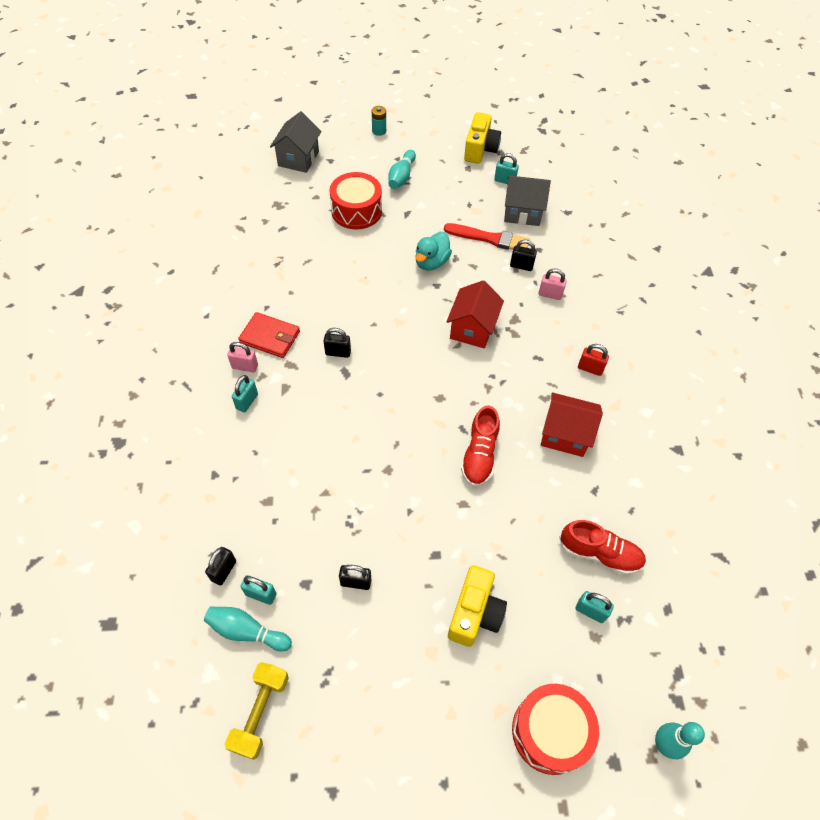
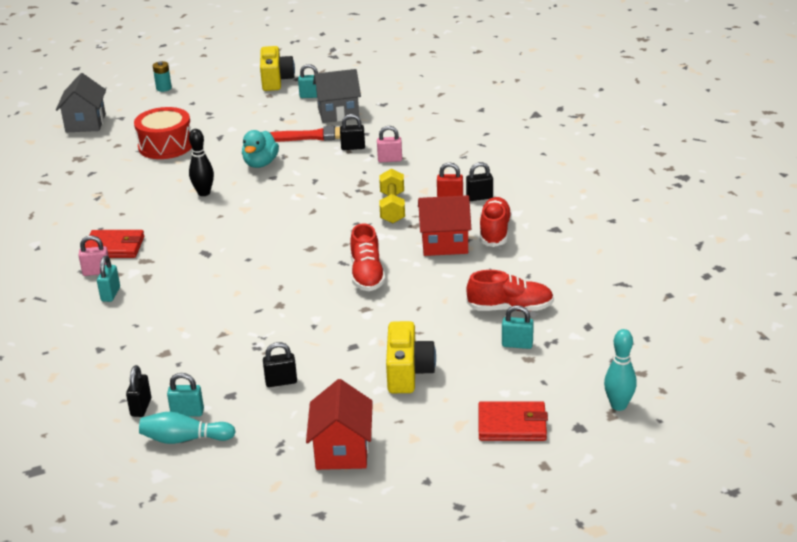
camera: 15 degrees left, 25 degrees down
yellow dumbbell [225,662,289,760] -> yellow dumbbell moved to [379,169,405,223]
black padlock [324,328,351,358] -> black padlock moved to [466,162,493,201]
turquoise bowling pin [388,150,416,189] -> none
red house [446,280,504,349] -> red house moved to [306,379,373,470]
red drum [512,684,599,775] -> red wallet [479,401,548,441]
none -> black bowling pin [189,129,214,196]
none -> red shoe [480,197,512,247]

